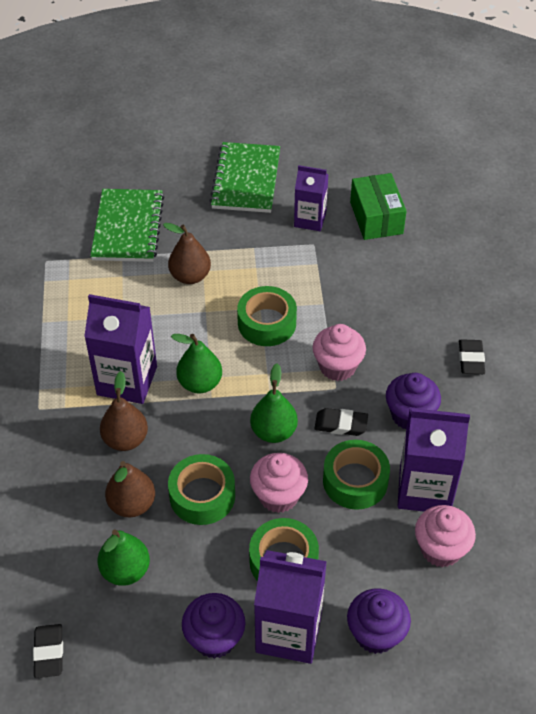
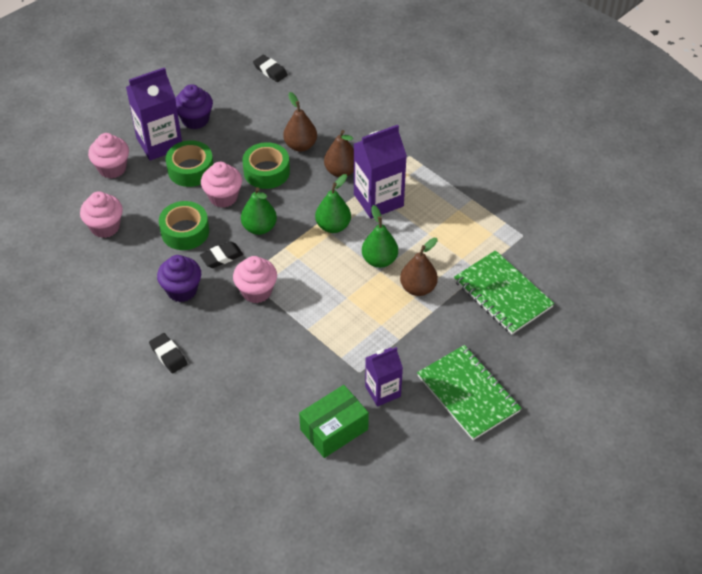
camera: 140 degrees right, 0 degrees up
green pear [98,530,150,586] -> green pear moved to [362,205,398,268]
green tape [237,286,297,346] -> none
purple cupcake [347,588,411,654] -> pink cupcake [88,133,129,178]
green box [350,173,406,240] -> green box turned 75 degrees counterclockwise [299,385,369,458]
purple carton [397,408,470,512] -> none

